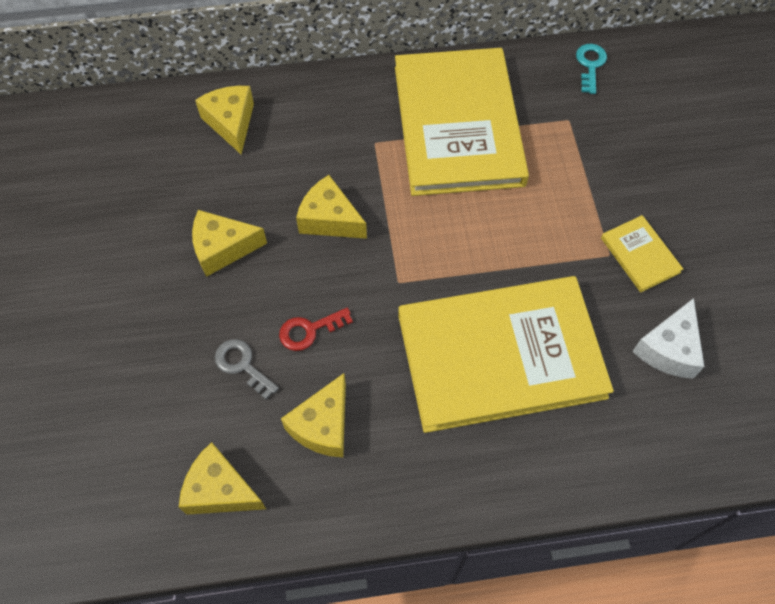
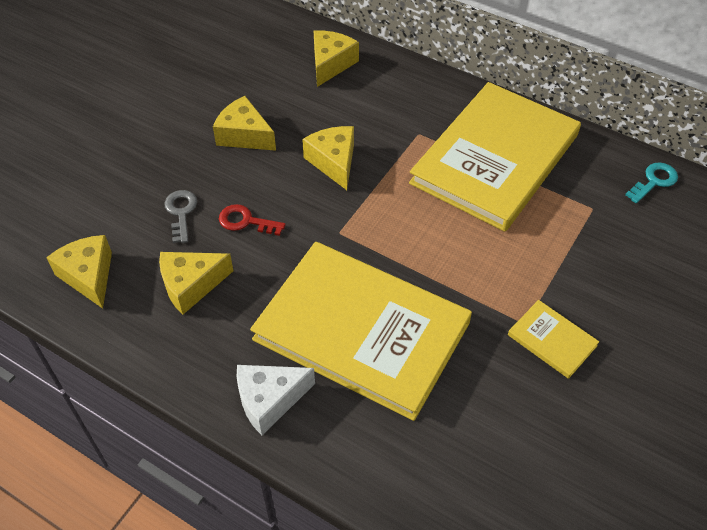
camera: 40 degrees right, 10 degrees down
yellow book [601,215,683,292] -> yellow book turned 60 degrees counterclockwise [508,300,599,379]
white cheese [632,298,704,379] -> white cheese moved to [237,365,315,435]

